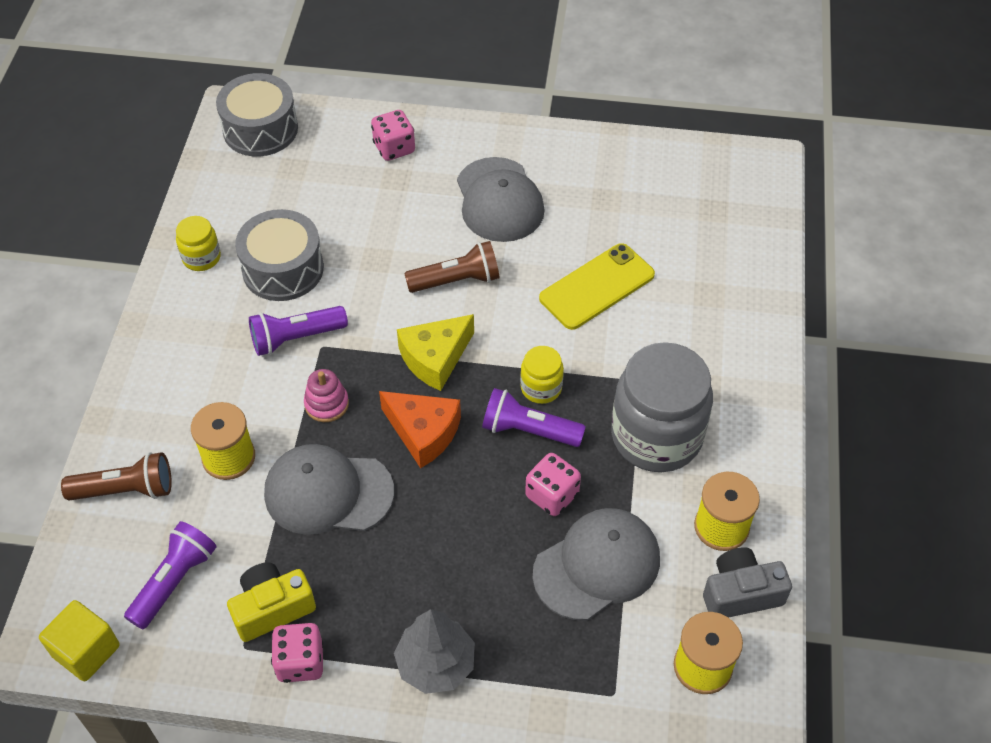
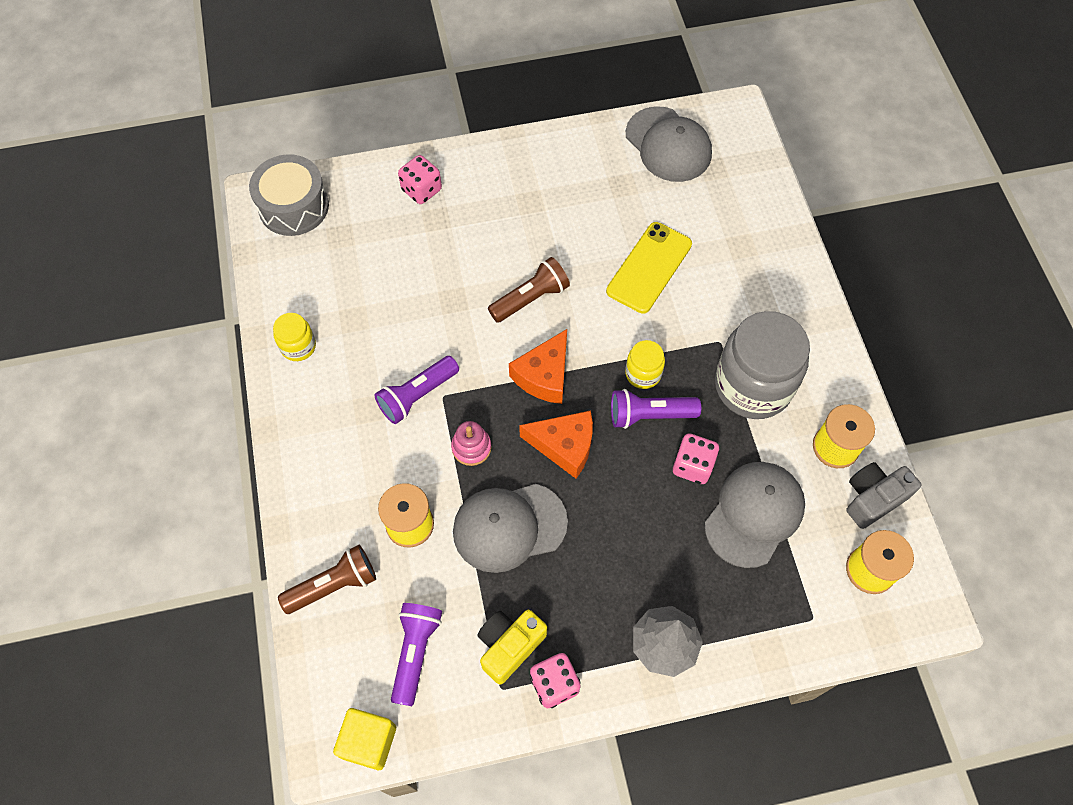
camera: 20 degrees left, 10 degrees up
grey drum [235,209,324,301] -> none
yellow cheese [397,314,474,391] -> orange cheese [509,329,567,404]
grey cap [457,157,545,242] -> grey cap moved to [626,106,712,182]

